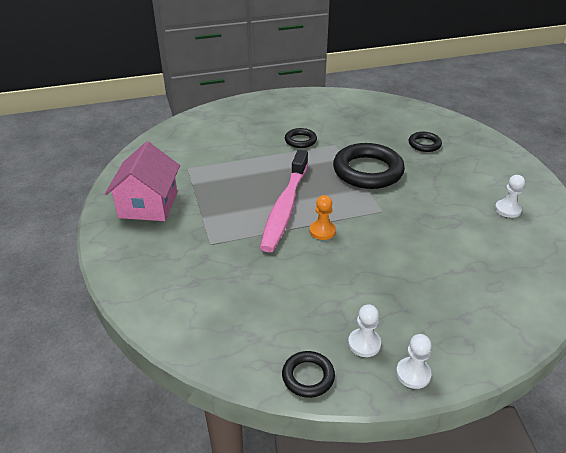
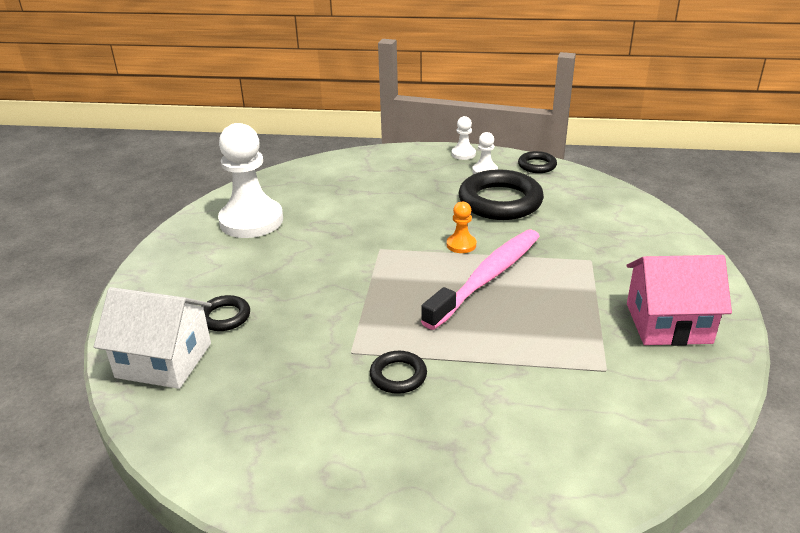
camera: 155 degrees left, 5 degrees down
pink house [105,141,180,221] -> pink house turned 60 degrees clockwise [626,255,732,346]
black ring [333,143,405,189] -> black ring moved to [459,169,544,220]
white pawn [495,175,525,218] -> white pawn [218,123,283,238], size x2.26
none -> white house [94,287,212,389]

